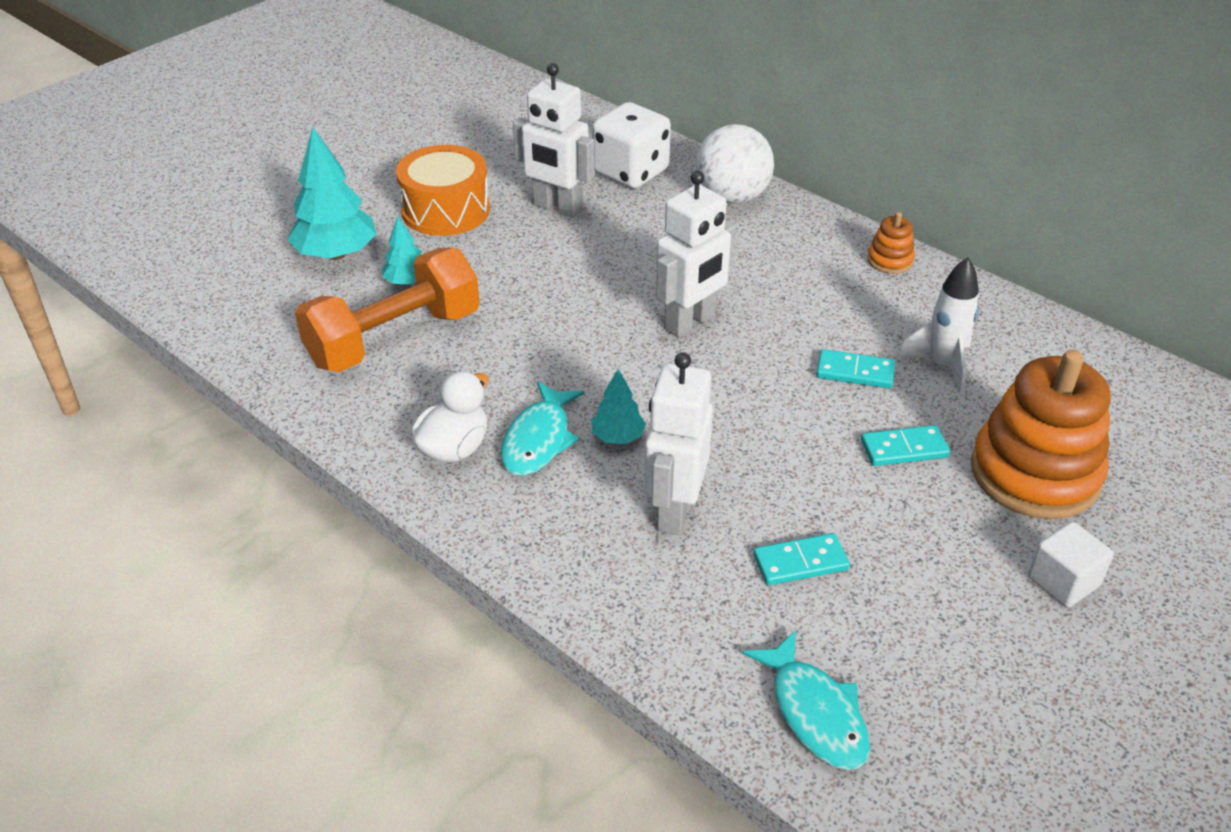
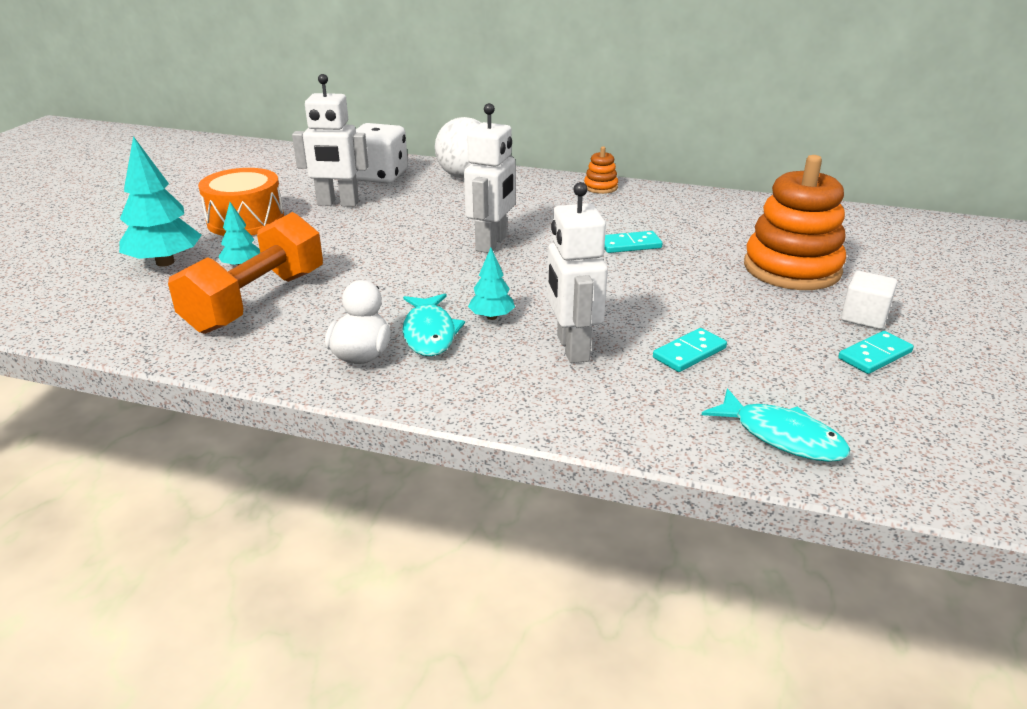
camera: 25 degrees left, 10 degrees down
turquoise domino [861,425,950,466] -> turquoise domino moved to [838,331,914,374]
white rocket [898,258,979,395] -> none

